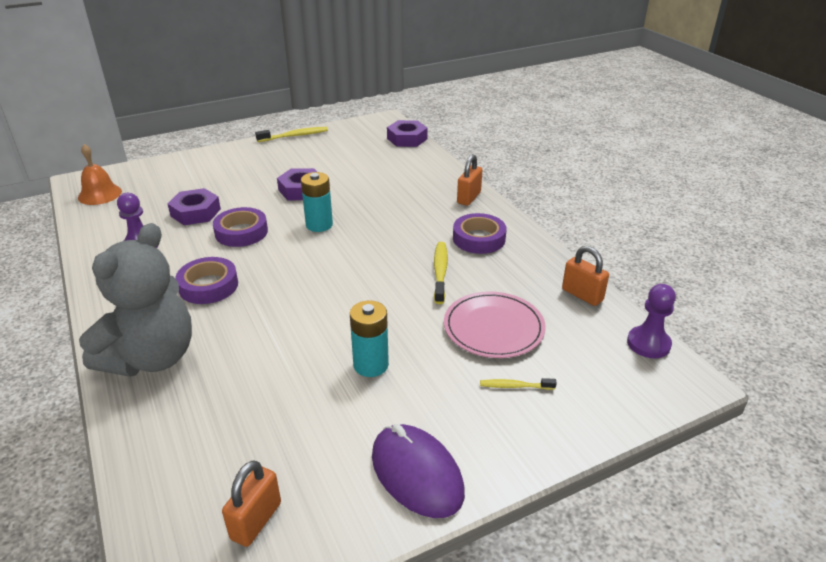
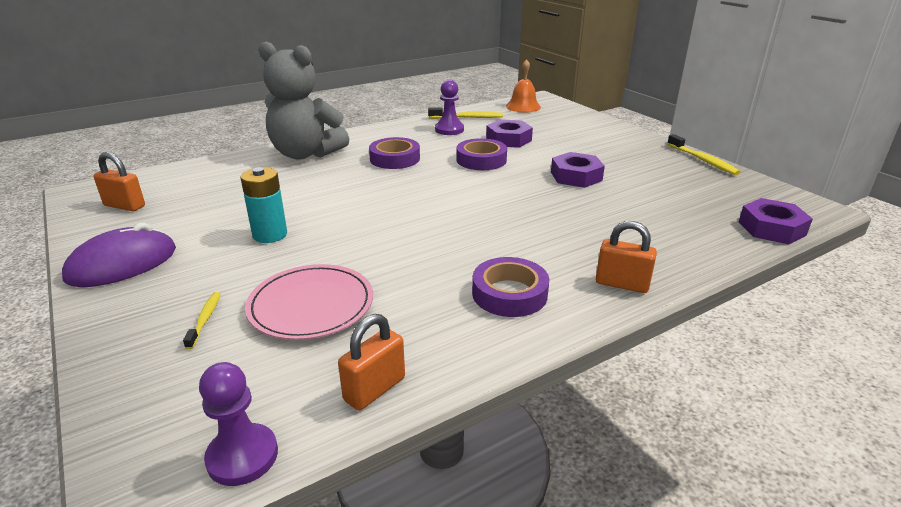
camera: 85 degrees right, 5 degrees down
turquoise battery [301,172,333,232] -> none
yellow toothbrush [434,242,448,304] -> yellow toothbrush moved to [428,107,503,119]

